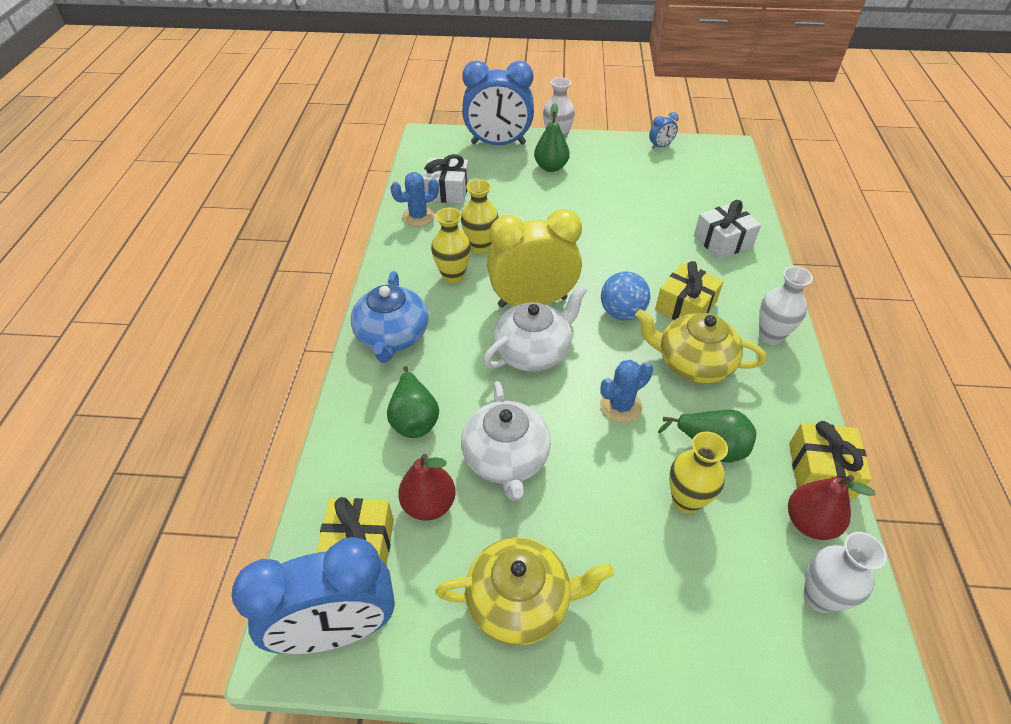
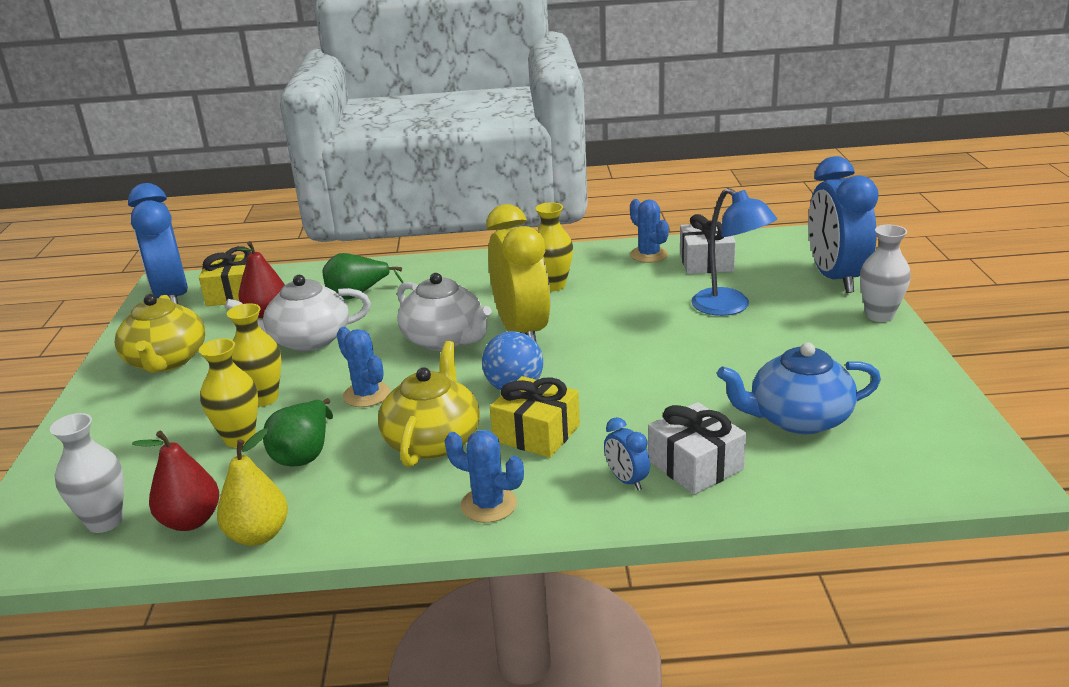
camera: 85 degrees right, 20 degrees down
blue teapot [351,271,428,363] -> blue teapot moved to [717,343,881,435]
yellow vase [461,179,499,254] -> yellow vase moved to [227,303,281,407]
green pear [534,103,570,172] -> none
blue clock [649,112,679,149] -> blue clock moved to [604,417,650,490]
white vase [759,266,813,345] -> blue cactus [445,430,524,523]
yellow gift [789,421,872,499] -> yellow pear [217,429,288,546]
none -> blue lamp [691,188,777,316]

